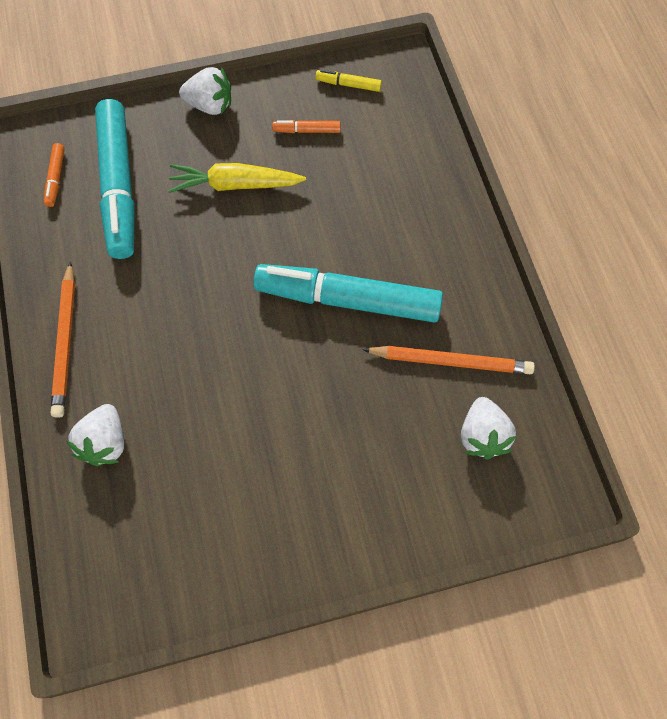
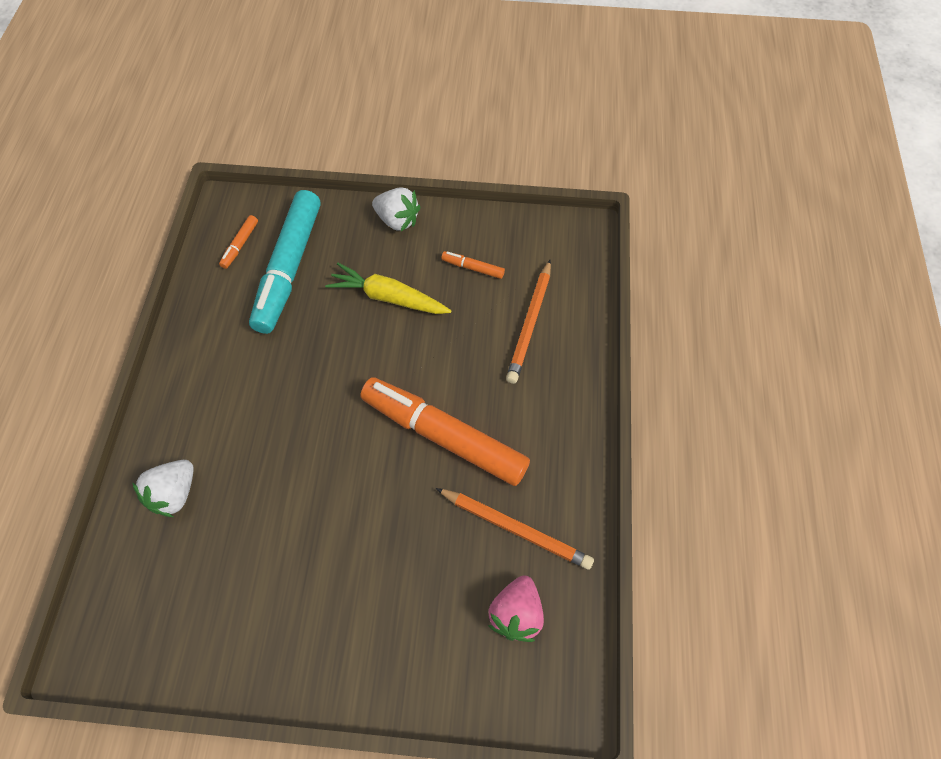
camera: 20 degrees right, 5 degrees down
orange pencil [51,261,75,418] -> orange pencil moved to [506,260,551,384]
turquoise marker [253,264,443,322] -> orange marker [360,377,530,486]
yellow marker [315,70,382,92] -> none
white strawberry [461,397,516,459] -> pink strawberry [488,575,544,642]

